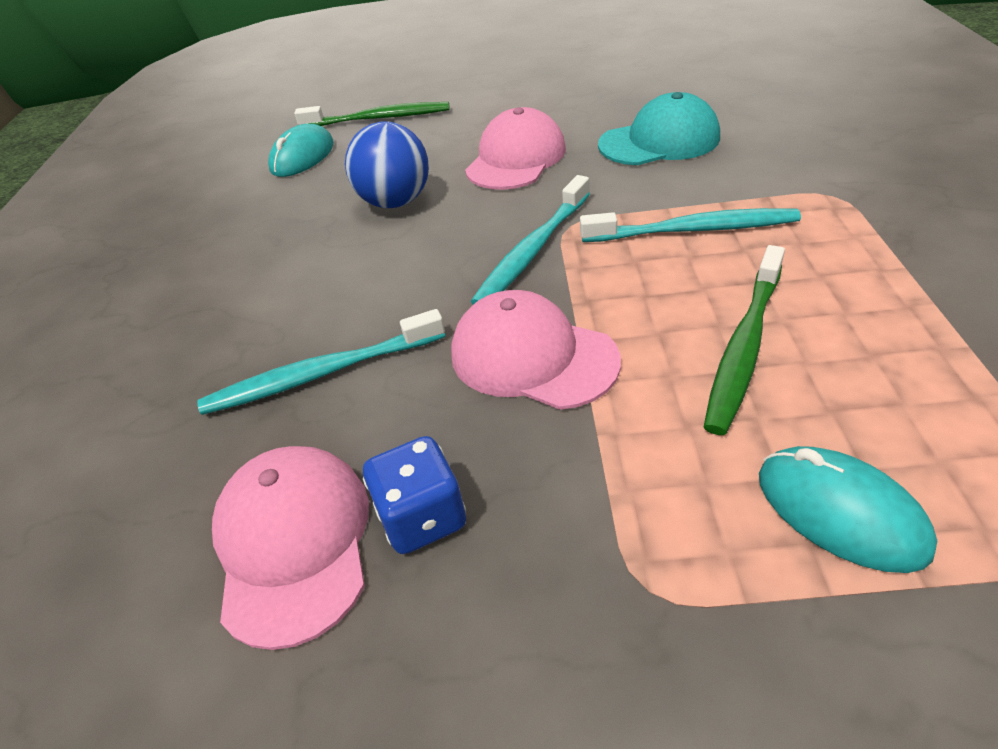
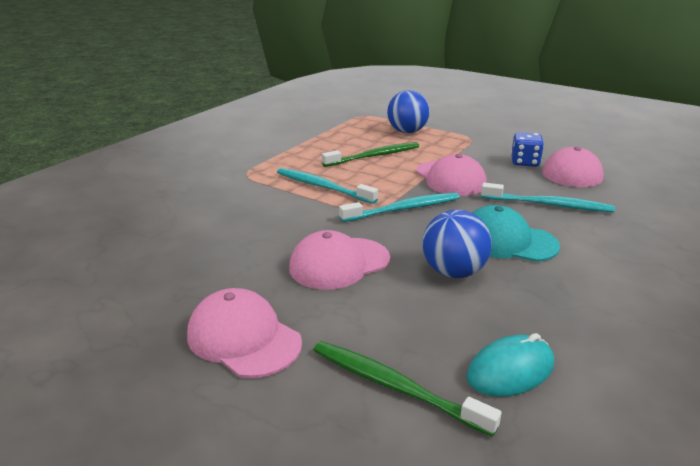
camera: 150 degrees left, 15 degrees down
turquoise cap [598,92,720,165] -> turquoise cap moved to [472,205,560,262]
turquoise mouse [759,446,937,573] -> blue ball [387,90,430,133]
none -> pink cap [187,288,302,378]

